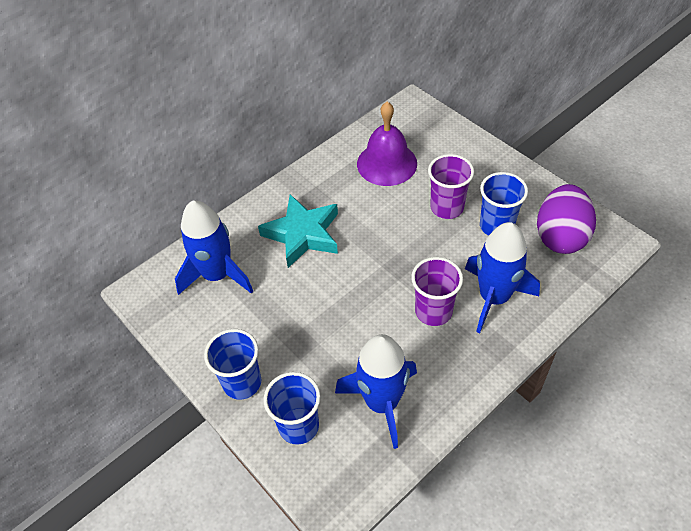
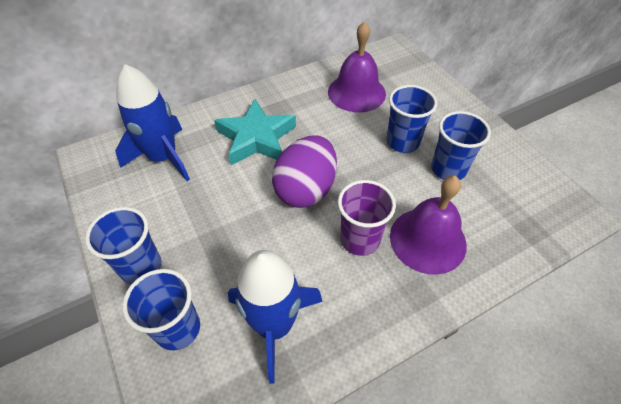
camera: 10 degrees right, 0 degrees up
purple cup [428,154,474,219] -> blue cup [386,85,438,153]
blue rocket [465,222,540,333] -> purple bell [390,176,467,274]
purple egg [537,184,596,254] -> purple egg moved to [272,135,337,208]

